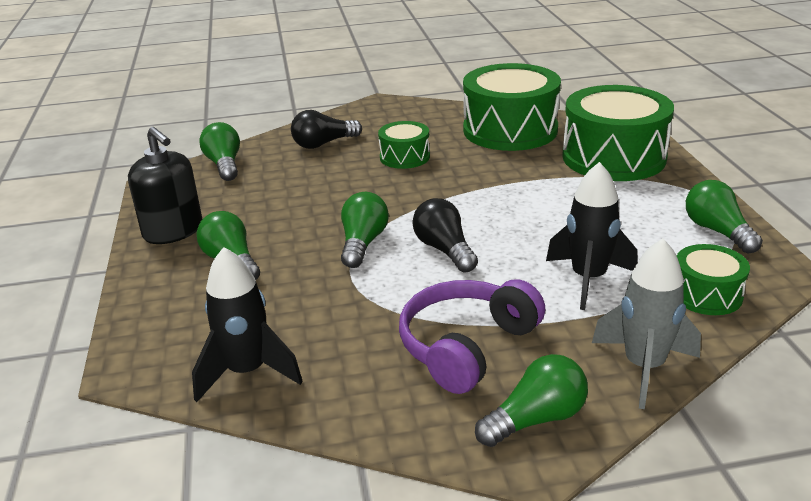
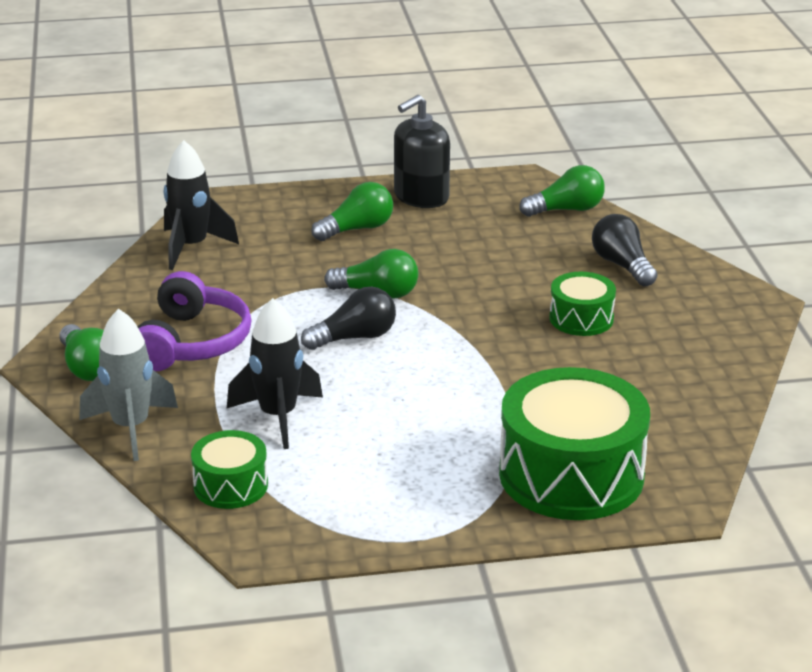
camera: 90 degrees right, 0 degrees up
purple headphones [399,279,545,394] -> purple headphones turned 60 degrees clockwise [137,271,252,371]
green drum [463,63,561,151] -> none
green light bulb [686,180,763,254] -> none

